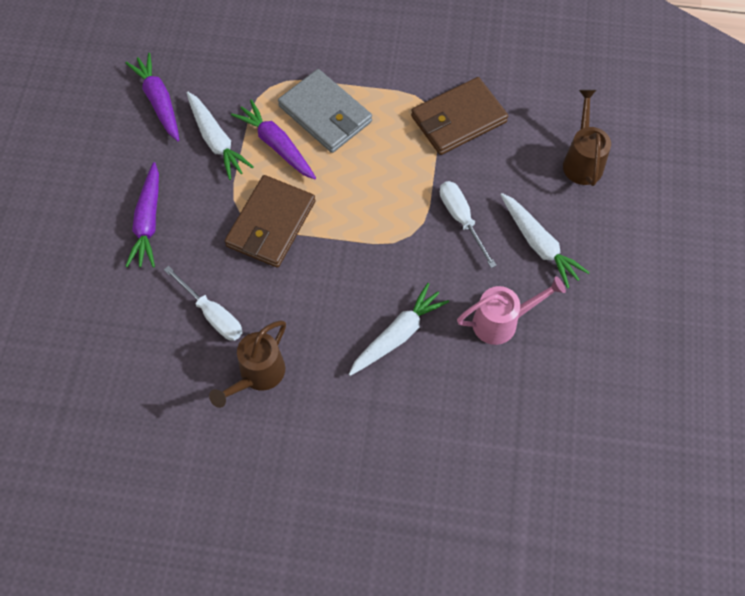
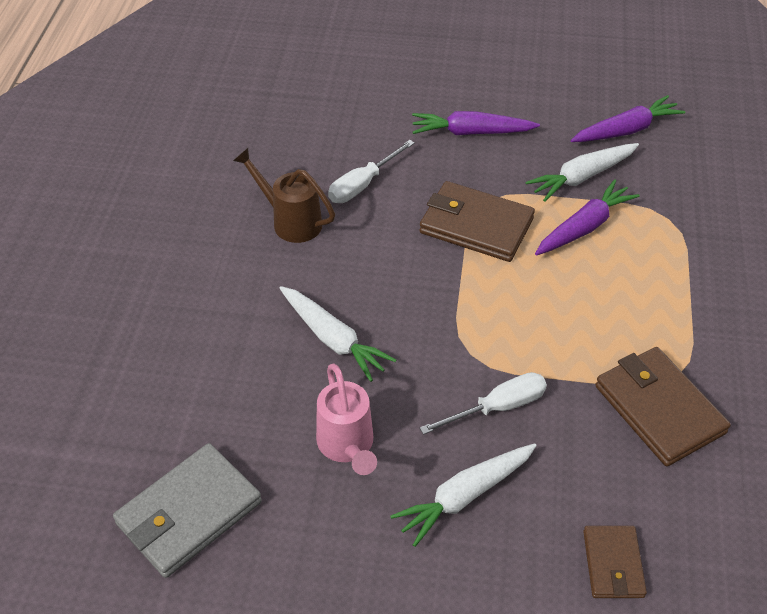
camera: 90 degrees right, 15 degrees down
grey wallet [278,69,372,153] -> grey wallet moved to [113,443,262,578]
brown watering can [563,90,611,186] -> brown wallet [583,526,647,598]

